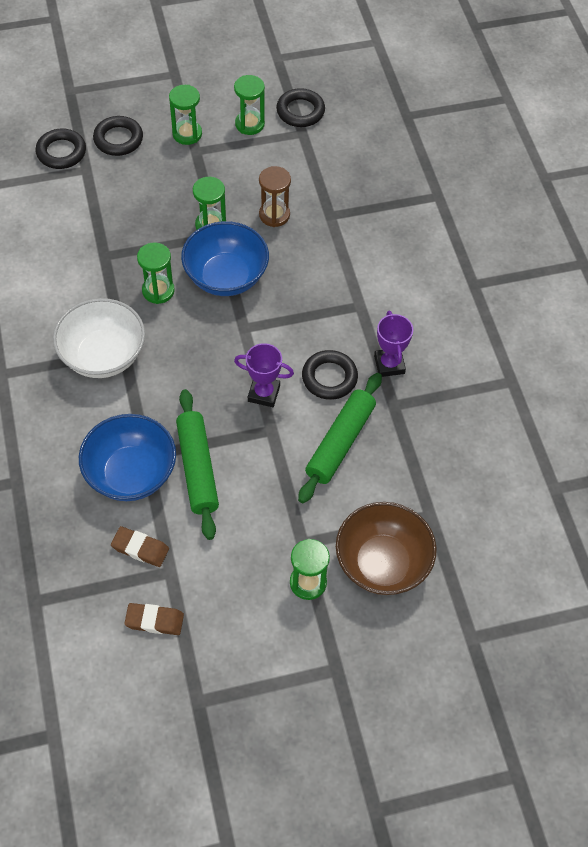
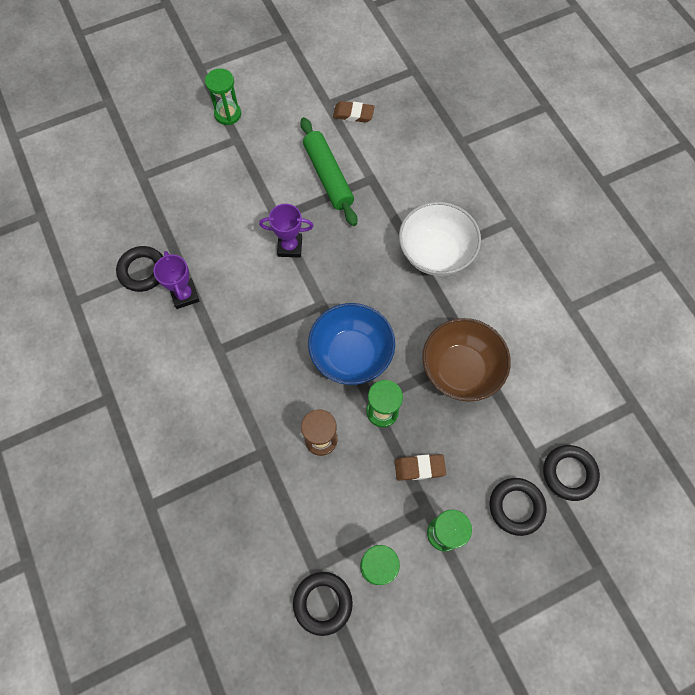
camera: 170 degrees right, 10 degrees up
blue bowl [79,414,176,501] -> none
brown eraser [124,603,184,635] -> brown eraser moved to [395,454,446,481]
green hourglass [137,242,175,304] -> none
green rolling pin [298,373,382,503] -> none
black ring [302,350,358,400] -> black ring moved to [116,246,163,292]
brown bowl [336,502,437,595] -> brown bowl moved to [422,318,511,402]

